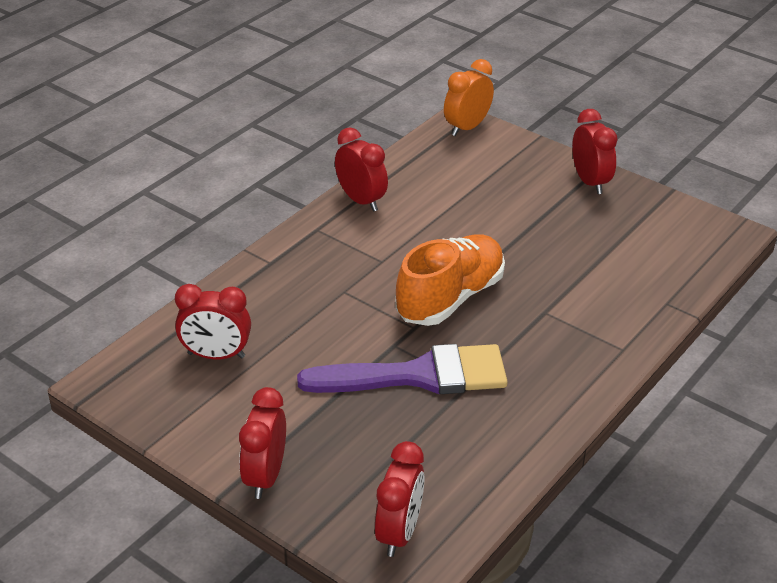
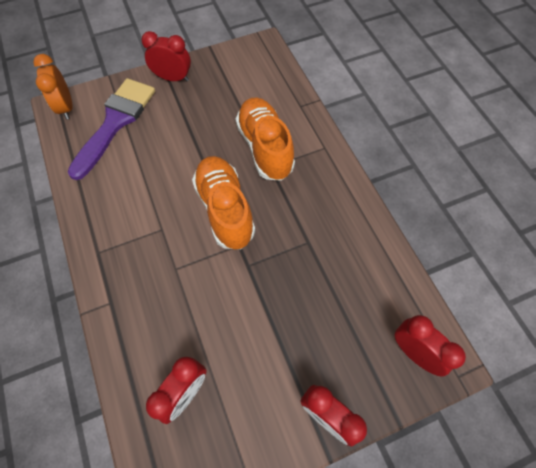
camera: 60 degrees left, 25 degrees up
purple brush [297,344,508,395] -> purple brush moved to [68,78,155,180]
red clock [335,127,388,212] -> none
none -> orange shoe [236,97,295,181]

